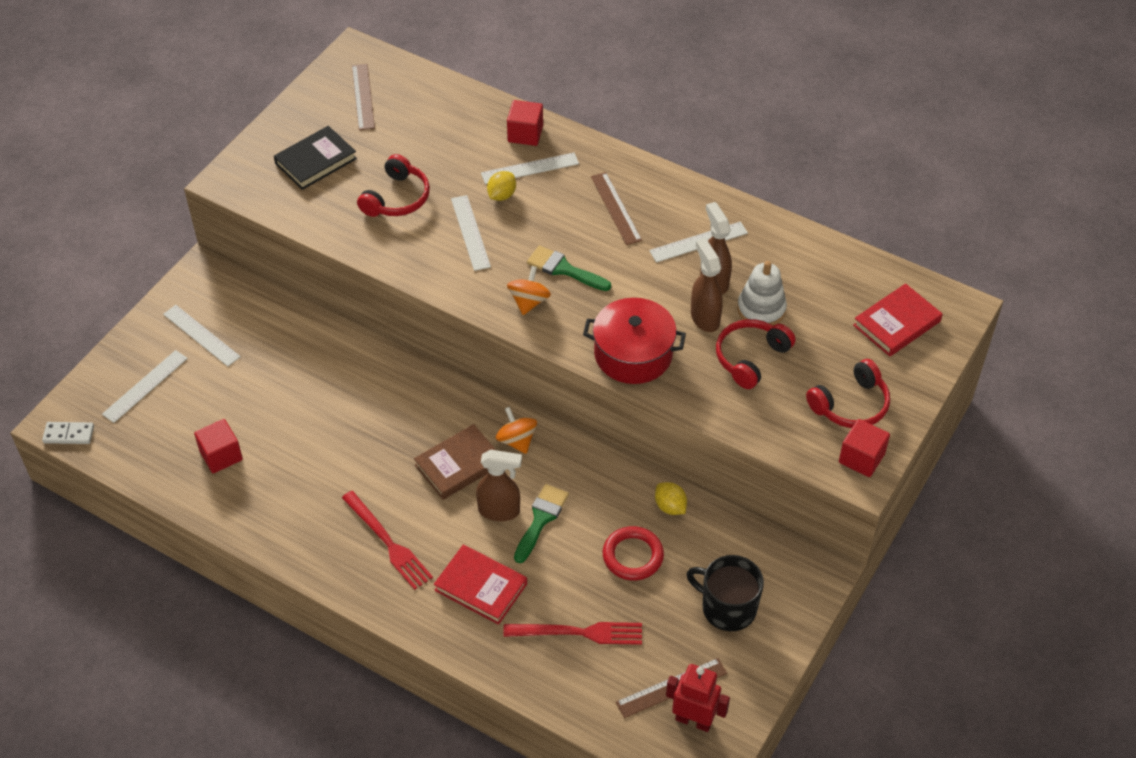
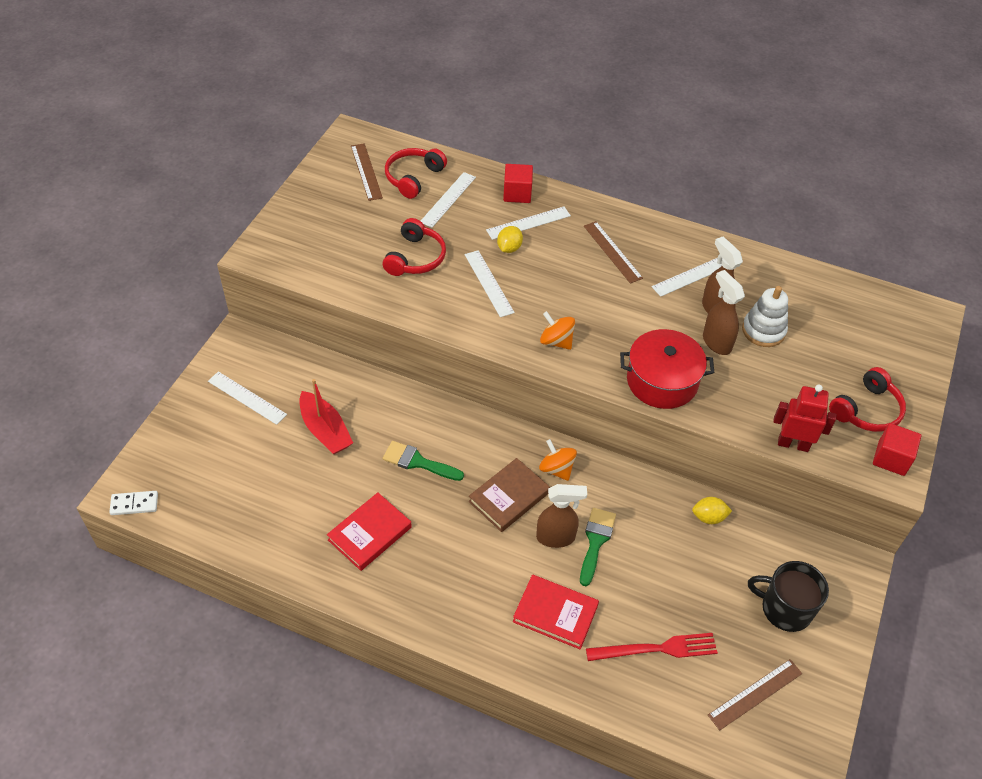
camera: 10 degrees left, 0 degrees up
white ruler [102,350,188,423] -> white ruler moved to [421,172,476,228]
red cube [194,419,243,473] -> none
black book [274,126,357,190] -> none
red fork [342,491,433,590] -> none
orange spinning top [507,266,551,315] -> orange spinning top turned 60 degrees counterclockwise [540,311,575,350]
green brush [527,245,611,291] -> green brush moved to [383,441,464,481]
red ring [603,526,664,580] -> none
yellow lemon [655,482,687,515] -> yellow lemon turned 45 degrees counterclockwise [692,497,732,524]
red robot [666,664,730,732] -> red robot moved to [773,385,836,452]
red headphones [716,319,796,389] -> red headphones moved to [385,148,447,199]
red book [853,283,942,356] -> red book moved to [327,492,412,571]
none -> red boat [299,379,353,454]

